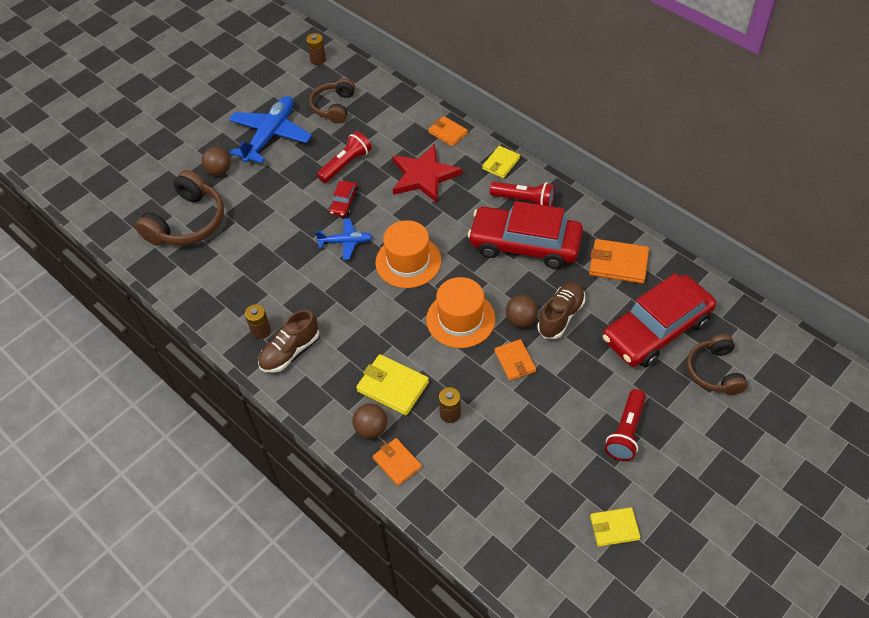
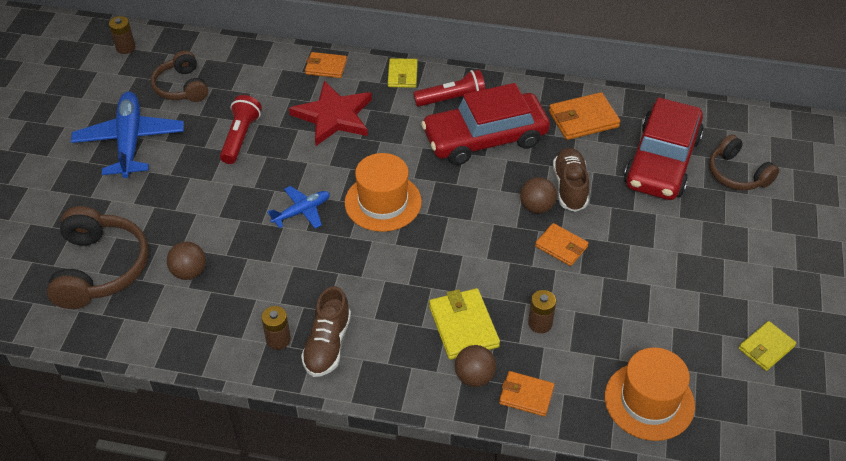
camera: 35 degrees left, 5 degrees down
brown ball [201,147,231,176] -> brown ball moved to [167,242,206,280]
red car [329,181,358,217] -> none
yellow wallet [356,354,429,415] -> yellow wallet turned 75 degrees clockwise [429,288,500,360]
orange hat [426,277,495,348] -> orange hat moved to [605,347,695,441]
red flashlight [605,389,646,461] -> none

